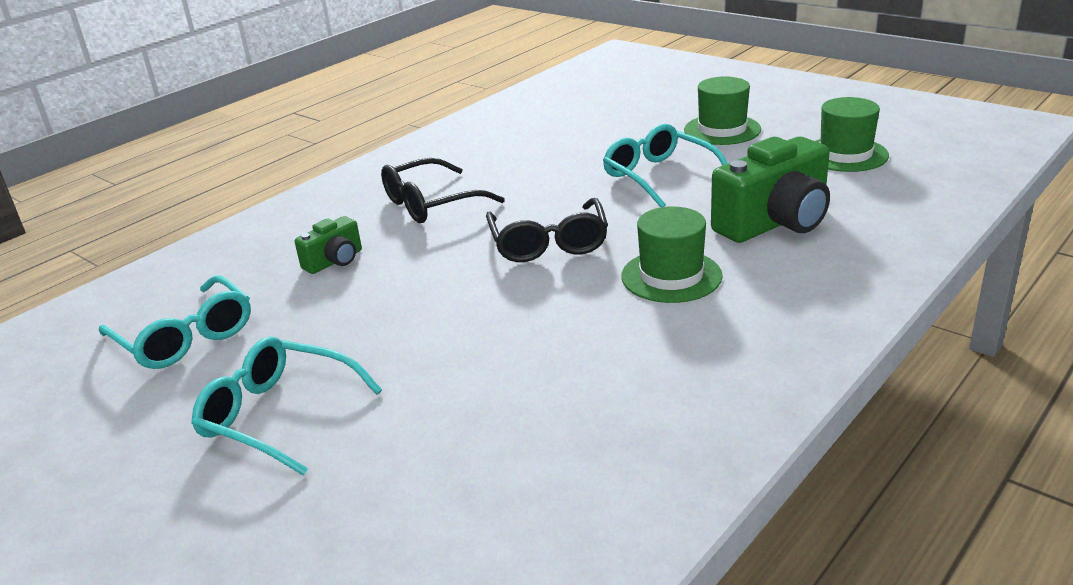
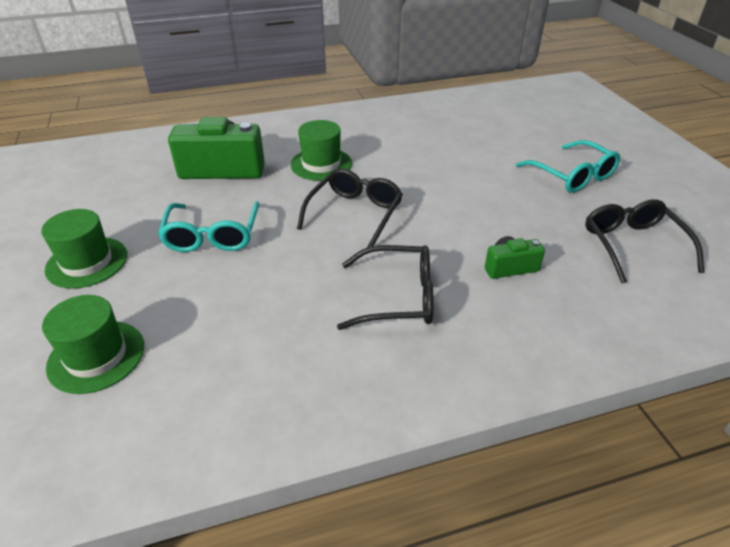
camera: 150 degrees left, 10 degrees up
turquoise glasses [99,275,251,369] -> black glasses [585,199,704,283]
green hat [816,97,889,172] -> green hat moved to [42,295,144,394]

